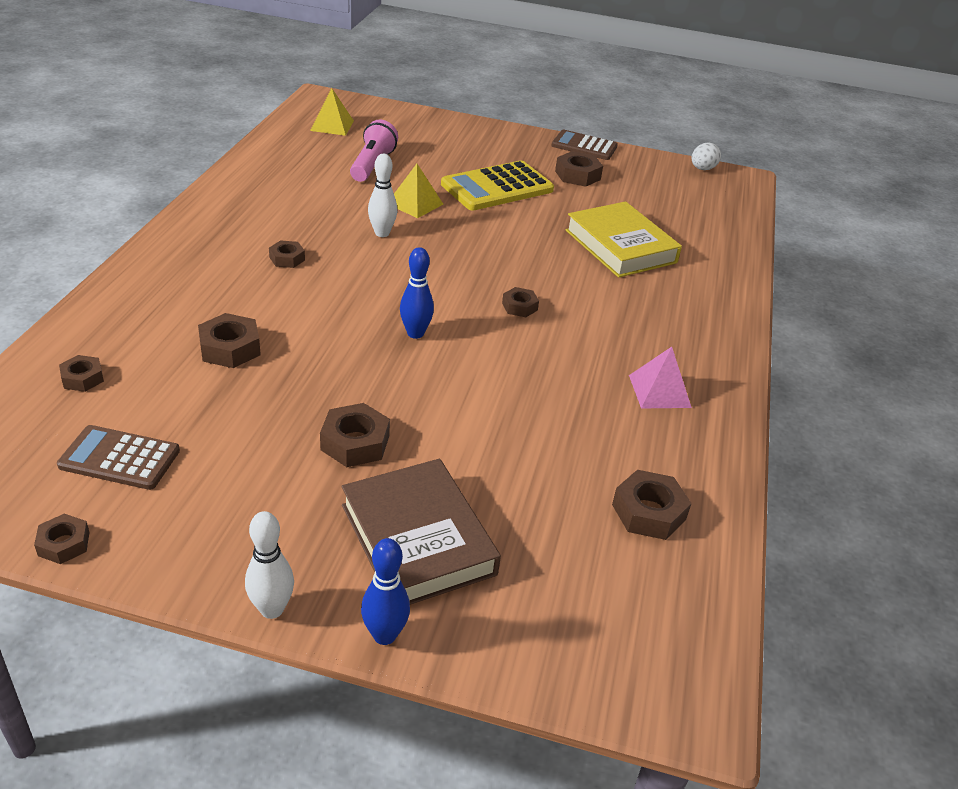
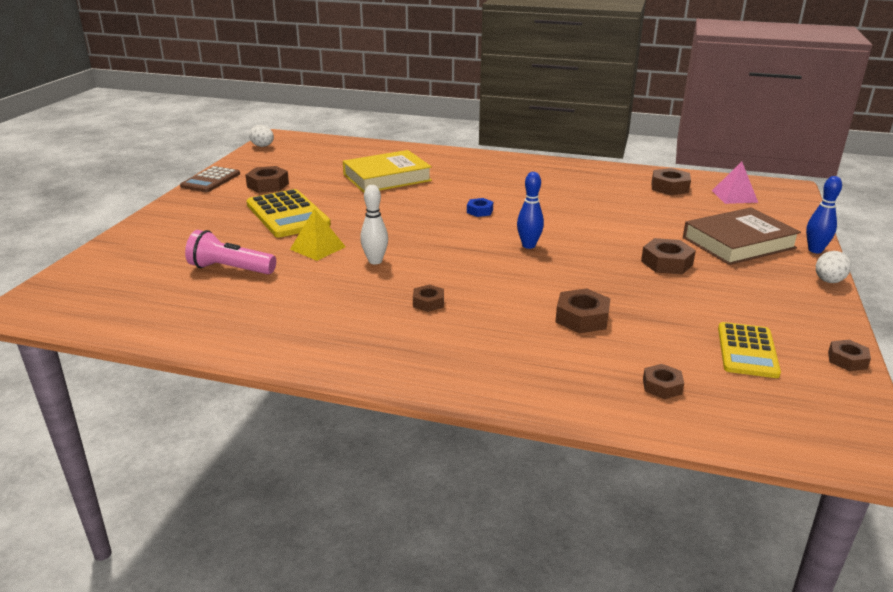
camera: 85 degrees left, 10 degrees down
brown calculator [57,425,180,490] -> yellow calculator [718,322,781,378]
white bowling pin [245,511,294,619] -> white egg [816,251,851,283]
yellow pyramid [310,88,354,136] -> none
brown nut [502,287,539,317] -> blue nut [467,198,493,217]
pink pyramid [629,347,692,409] -> pink pyramid moved to [712,162,758,204]

